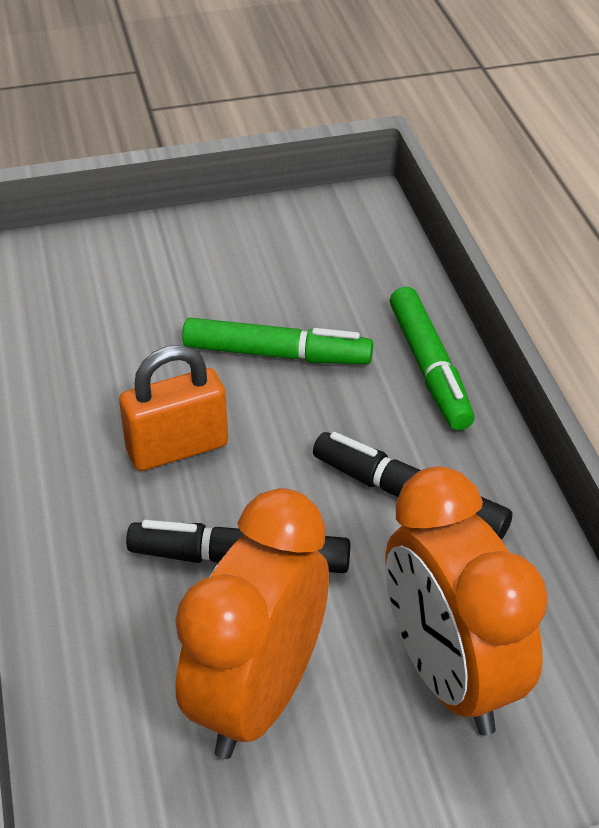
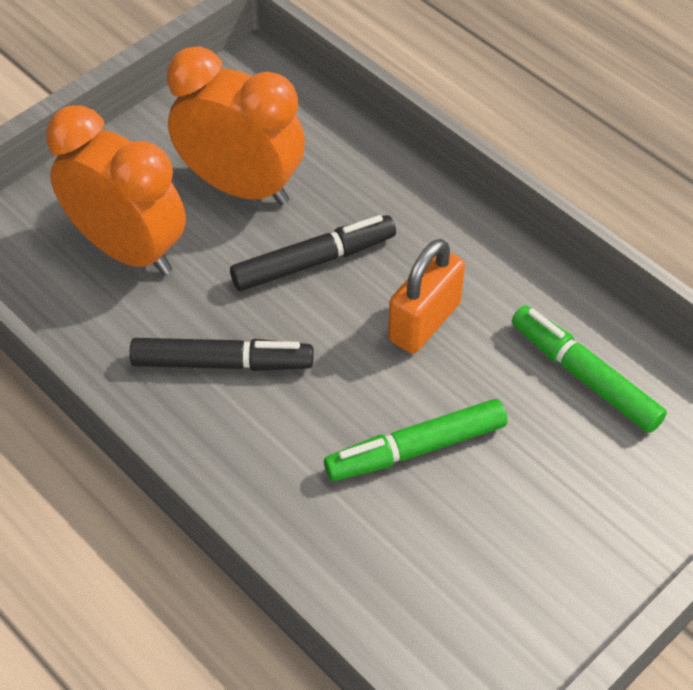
camera: 150 degrees right, 10 degrees up
orange clock [175,488,329,759] -> orange clock turned 60 degrees counterclockwise [167,47,305,205]
green marker [390,287,475,430] -> green marker moved to [512,305,667,433]

